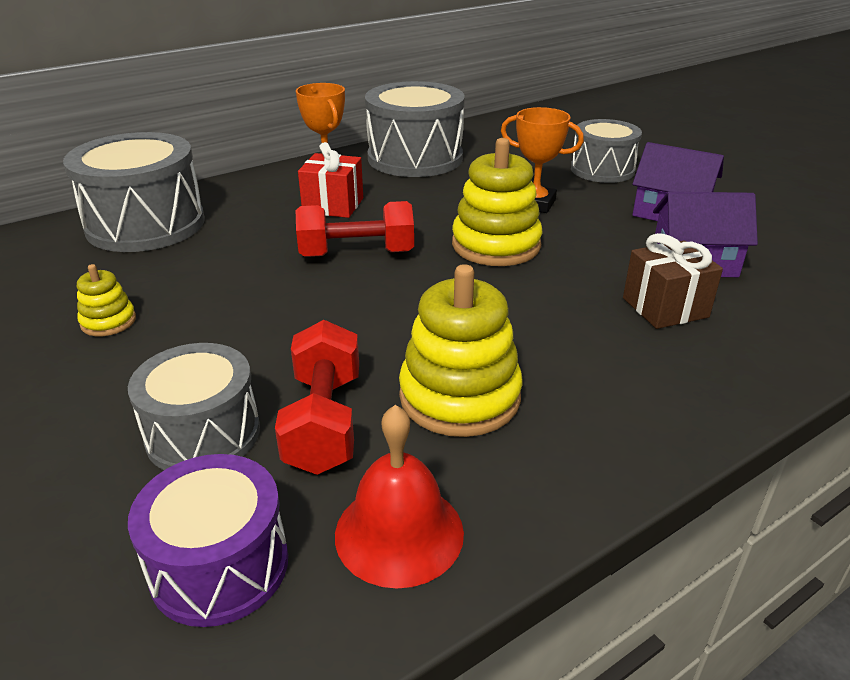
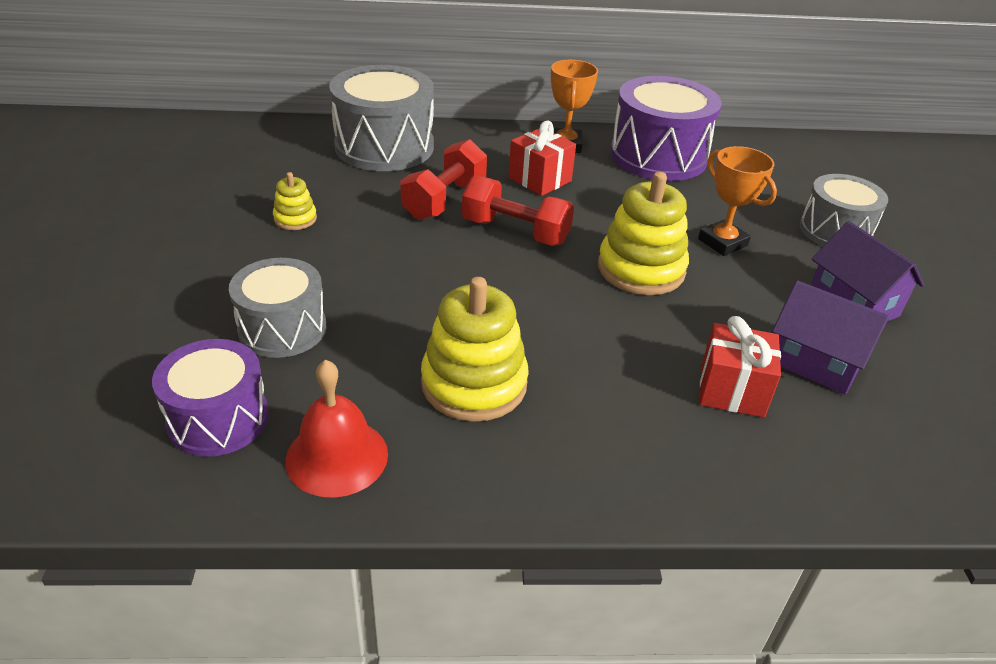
camera: 30 degrees right, 5 degrees up
red dumbbell [275,320,359,475] -> red dumbbell moved to [400,139,487,220]
grey drum [365,81,465,177] -> purple drum [610,76,722,181]
brown gift [623,233,723,329] -> red gift [699,316,781,418]

